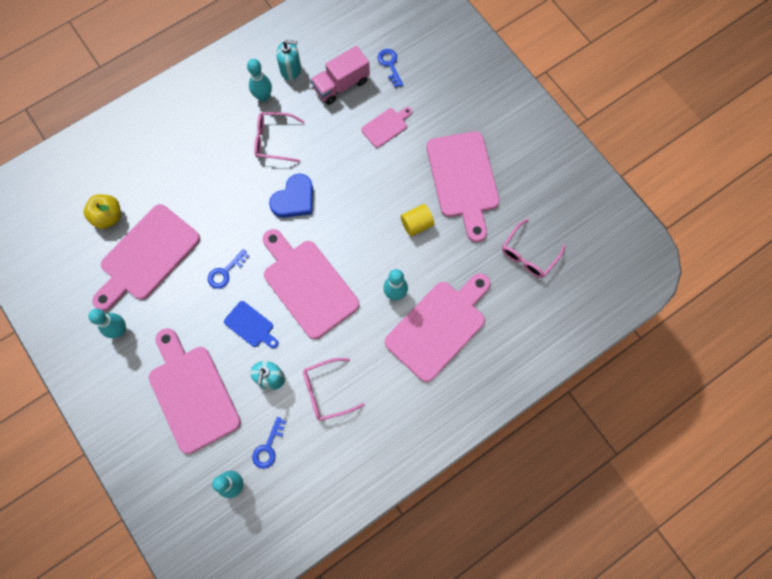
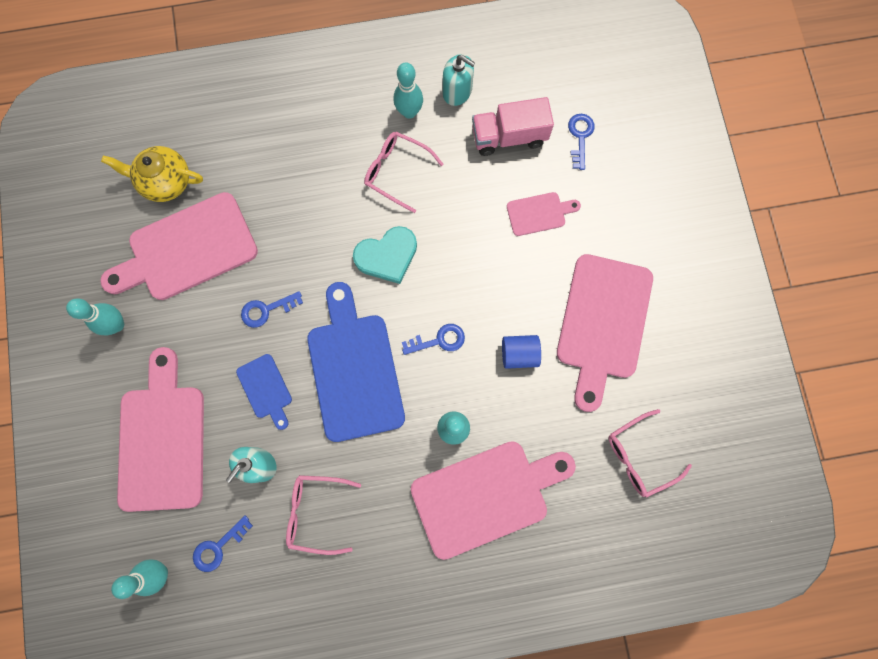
camera: 25 degrees right, 5 degrees up
yellow apple [84,194,121,229] -> yellow teapot [101,146,203,202]
pink cutting board [263,229,360,339] -> blue cutting board [307,282,405,442]
blue heart [269,174,313,218] -> turquoise heart [353,226,417,284]
yellow cylinder [401,204,434,236] -> blue cylinder [502,335,541,369]
none -> blue key [402,324,465,355]

